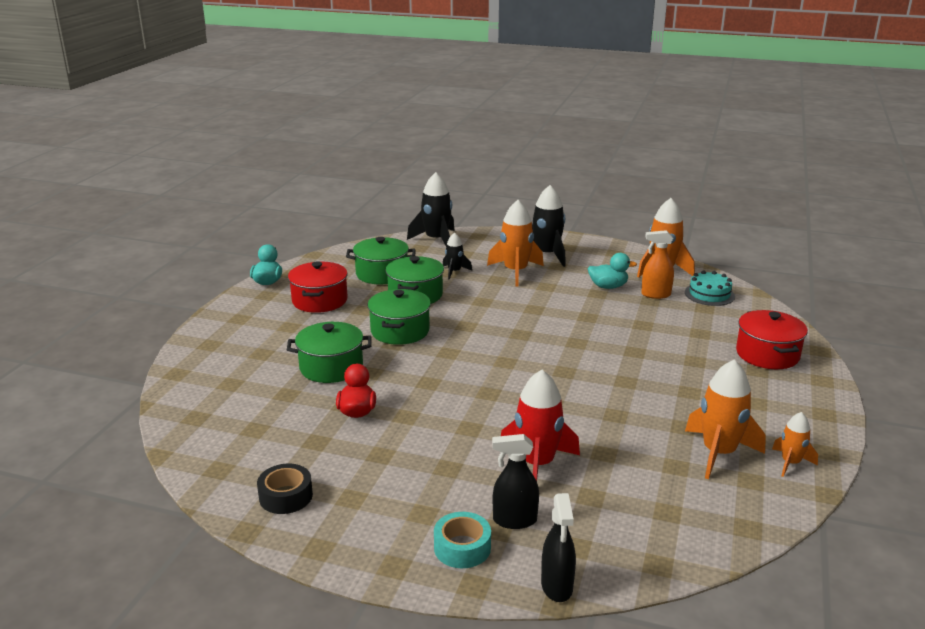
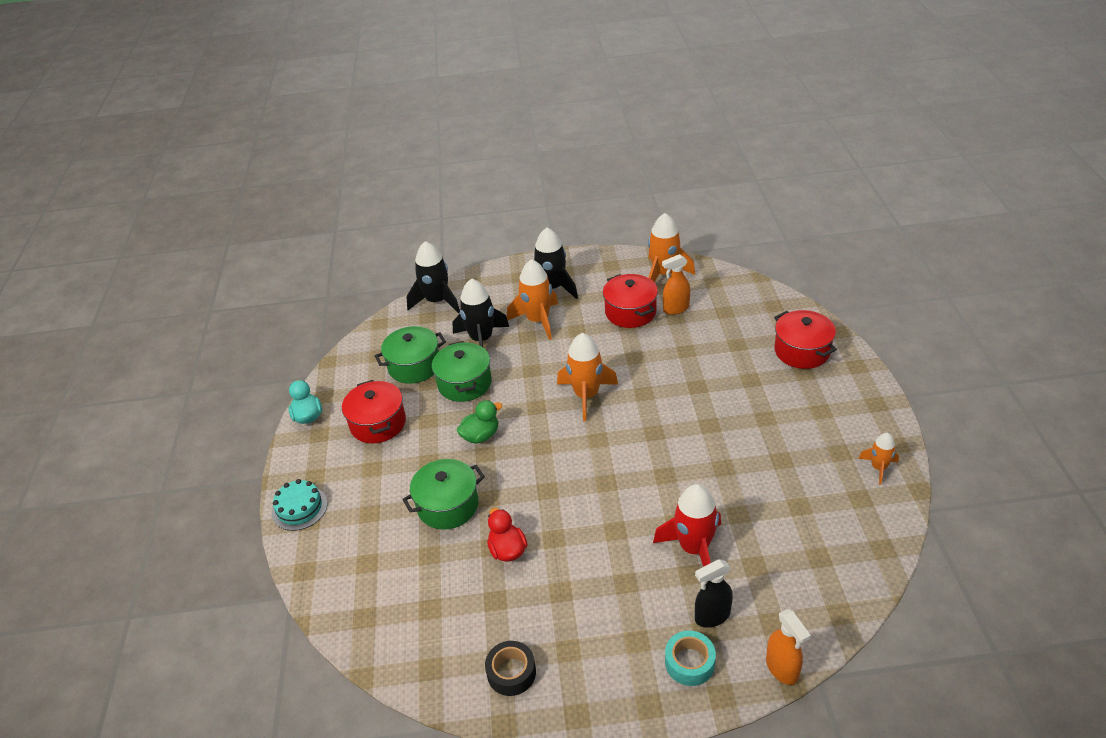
camera: 20 degrees left, 15 degrees up
green pot [367,289,431,345] -> green duck [457,400,502,444]
black rocket [443,232,472,280] -> black rocket [452,278,509,347], size x1.80
black spray bottle [541,493,576,602] -> orange spray bottle [766,609,811,685]
turquoise duck [588,253,637,289] -> red pot [603,274,658,328]
turquoise cake [685,271,735,306] -> turquoise cake moved to [272,479,328,531]
orange rocket [685,360,766,479] -> orange rocket moved to [557,333,618,421]

